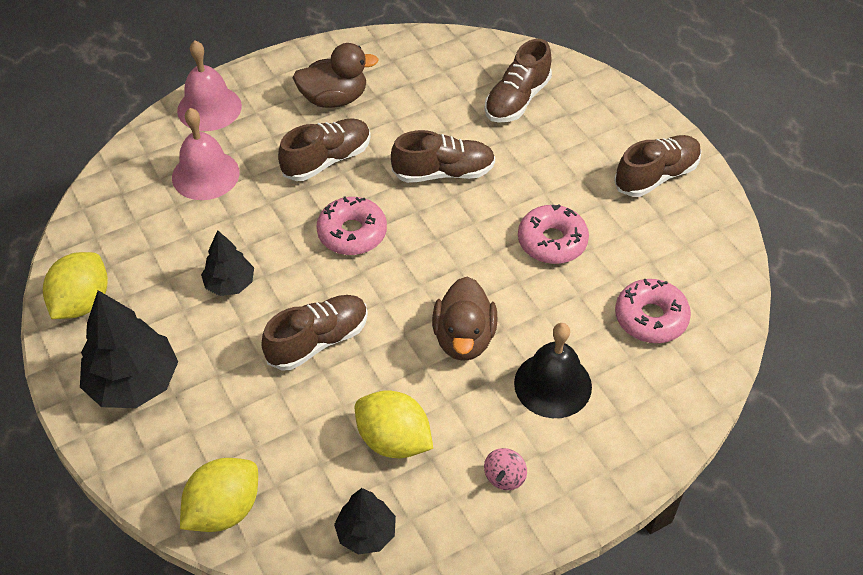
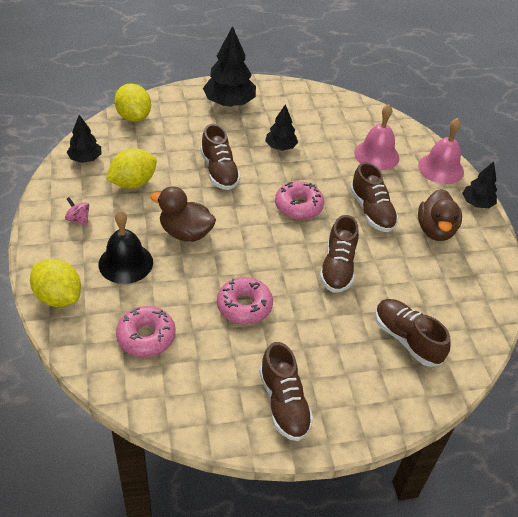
camera: 105 degrees right, 5 degrees down
yellow lemon [43,252,108,319] -> yellow lemon moved to [30,259,81,307]
none -> black tree [462,161,497,208]

